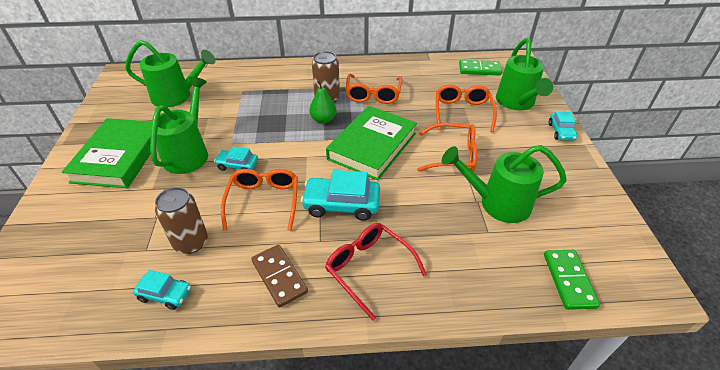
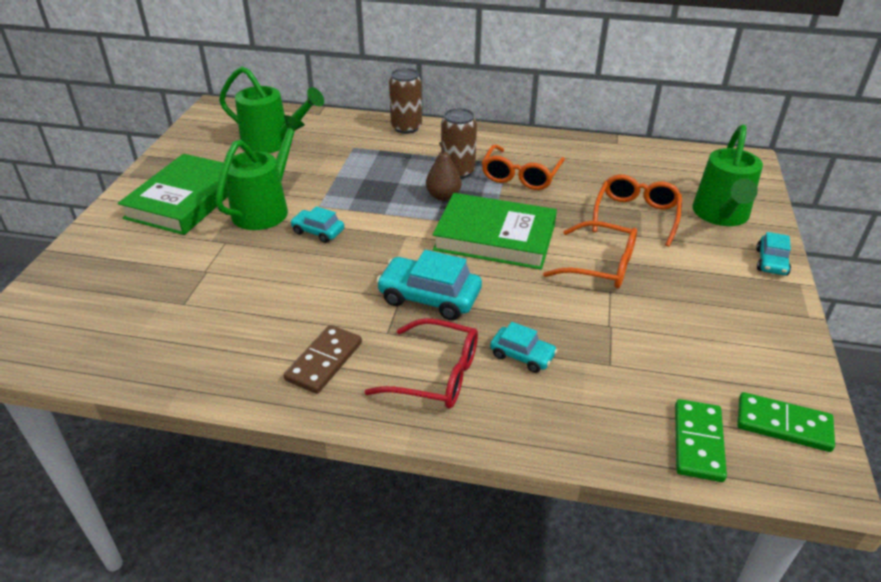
camera: 15 degrees right, 5 degrees down
turquoise car [133,270,191,310] -> turquoise car moved to [490,322,558,373]
brown can [155,187,208,254] -> brown can moved to [389,68,422,134]
orange glasses [221,169,298,231] -> none
brown domino [251,245,308,308] -> brown domino turned 45 degrees clockwise [284,325,362,394]
green pear [309,80,336,124] -> brown pear [426,142,462,201]
red glasses [325,223,427,320] -> red glasses turned 135 degrees clockwise [364,318,478,409]
green book [326,106,417,181] -> green book turned 60 degrees clockwise [433,193,557,270]
green watering can [442,145,567,223] -> none
green domino [459,60,502,76] -> green domino moved to [737,392,835,452]

